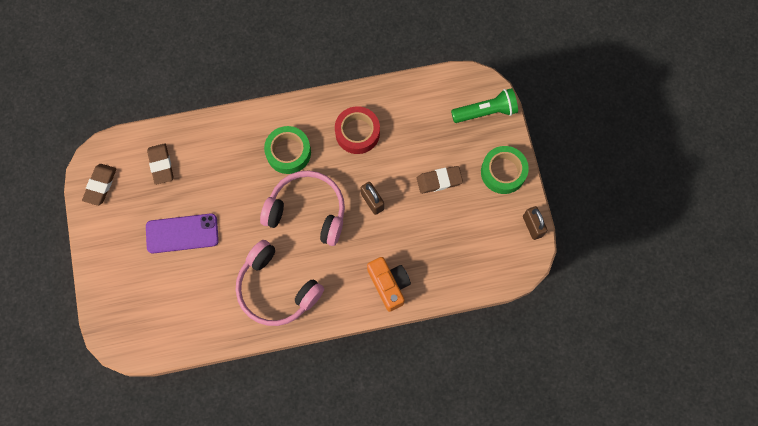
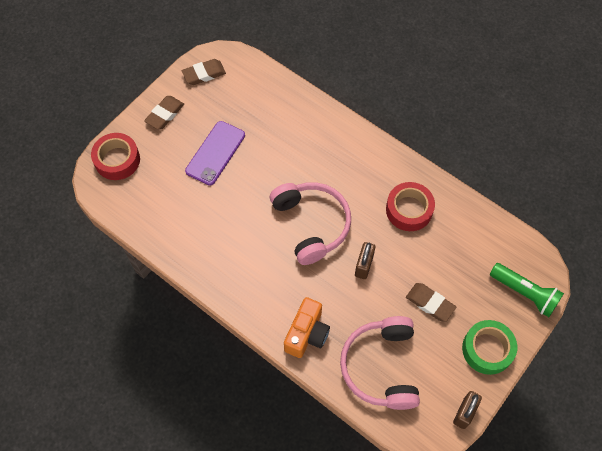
camera: 50 degrees right, 10 degrees down
purple phone [146,213,219,253] -> purple phone turned 75 degrees clockwise [185,121,245,186]
brown eraser [147,143,173,185] -> brown eraser moved to [144,96,184,130]
pink headphones [236,240,324,326] -> pink headphones moved to [340,316,420,410]
green tape [264,126,311,174] -> none
none -> red tape [91,133,140,180]

